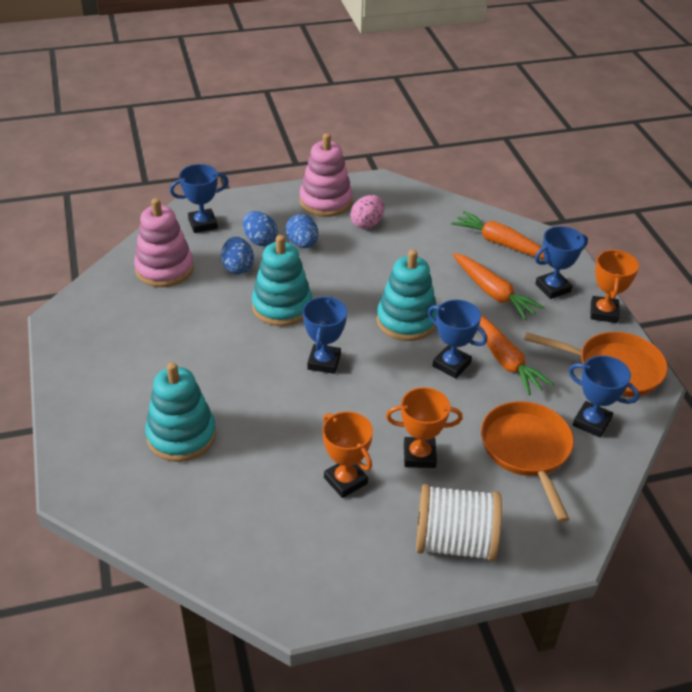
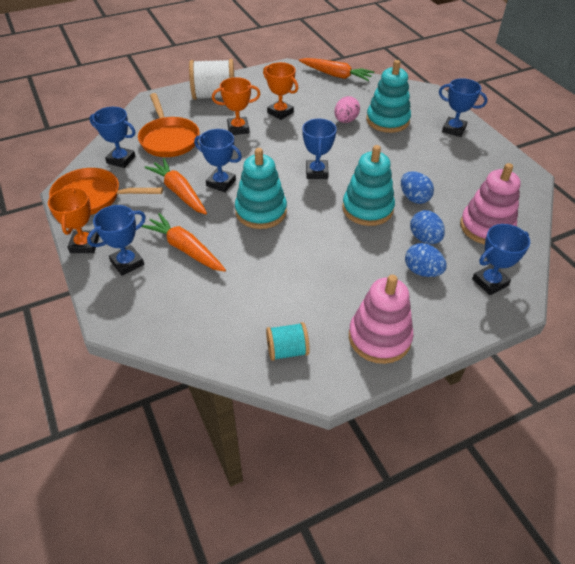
camera: 170 degrees right, 5 degrees up
blue egg [286,214,318,248] -> blue egg moved to [401,171,434,204]
pink egg [350,195,385,229] -> pink egg moved to [334,96,360,123]
orange carrot [451,211,545,259] -> orange carrot moved to [299,58,374,81]
none -> turquoise spool [266,322,310,361]
none -> blue trophy [439,78,487,137]

